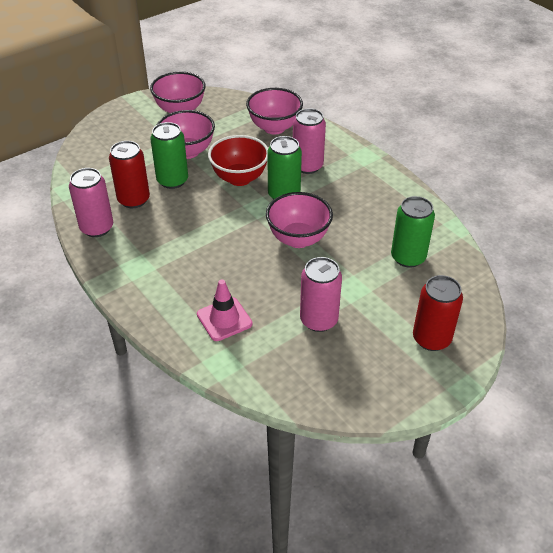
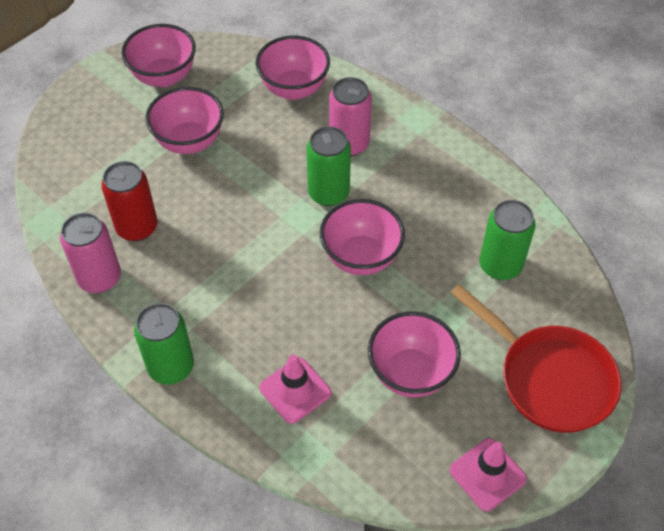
camera: 10 degrees left, 10 degrees up
green can [150,122,188,189] -> green can moved to [134,303,194,384]
red bowl [208,135,268,186] -> none
pink can [300,257,342,332] -> pink bowl [368,311,461,397]
red can [413,275,463,351] -> red pan [451,284,621,433]
none -> pink traffic cone [450,438,527,512]

